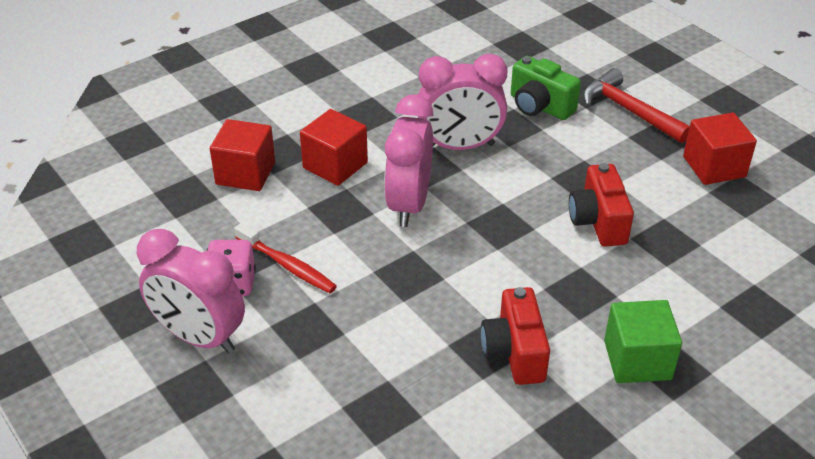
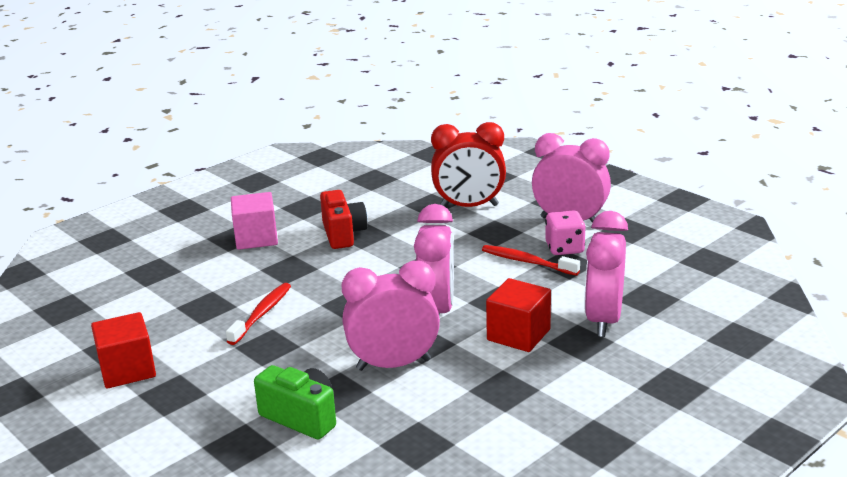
camera: 175 degrees right, 15 degrees down
red cube [210,119,275,191] -> pink clock [585,211,628,337]
red camera [569,163,634,247] -> red toothbrush [226,283,291,345]
red hammer [583,68,690,143] -> none
green cube [604,300,682,383] -> pink cube [231,192,278,250]
none -> red clock [431,122,506,207]

